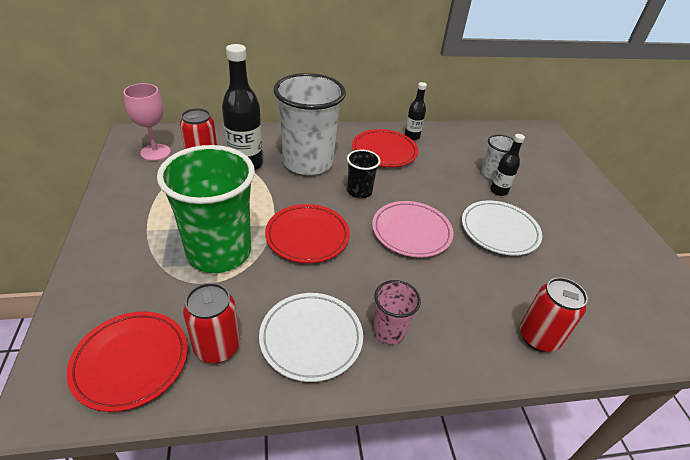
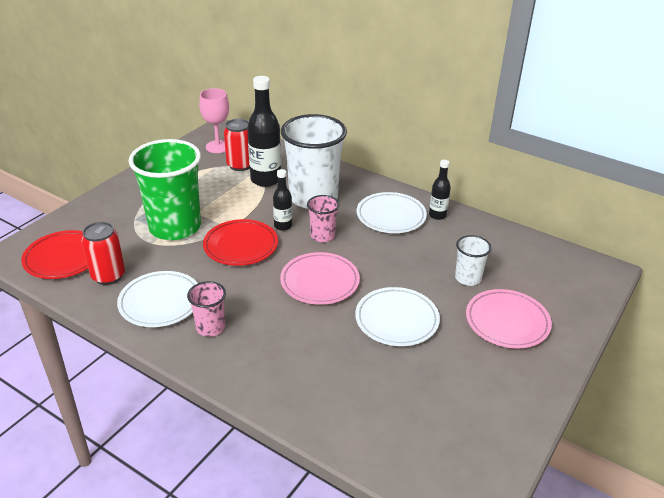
camera: 45 degrees right, 5 degrees down
black cup [347,150,381,198] -> pink cup [307,195,339,242]
red plate [352,129,418,167] -> white plate [356,192,427,233]
black bottle [490,134,525,196] -> black bottle moved to [273,169,292,231]
red can [520,277,588,352] -> none
none -> pink plate [466,289,552,348]

